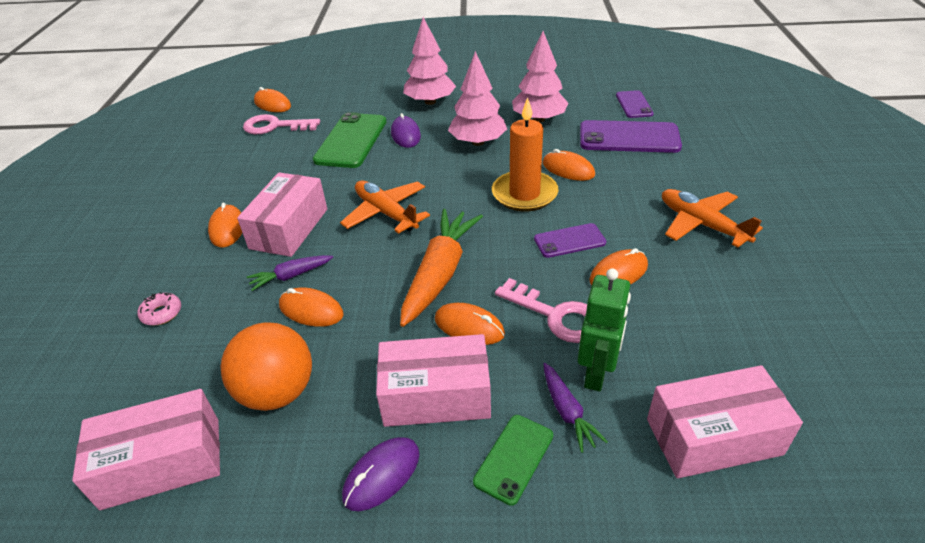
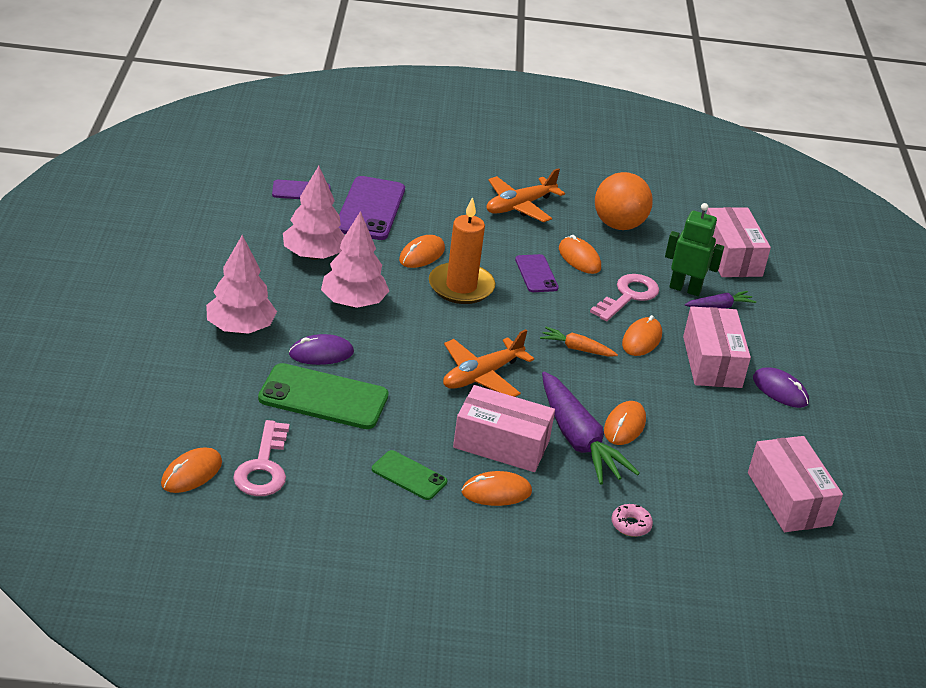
camera: 95 degrees left, 5 degrees down
orange ball [221,323,312,411] -> orange ball moved to [595,172,653,230]
purple carrot [247,255,333,291] -> purple carrot [542,371,640,485], size x1.98
orange carrot [400,209,483,327] -> orange carrot [540,327,618,357], size x0.51
green phone [473,415,553,506] -> green phone moved to [372,450,447,500]

